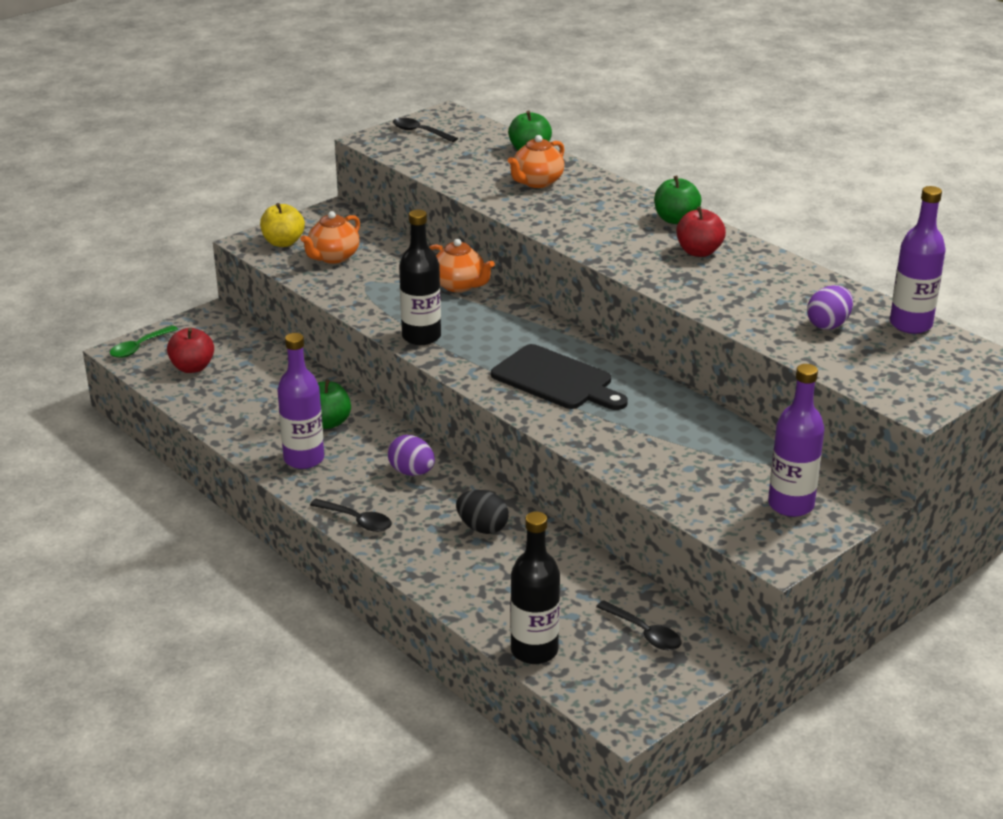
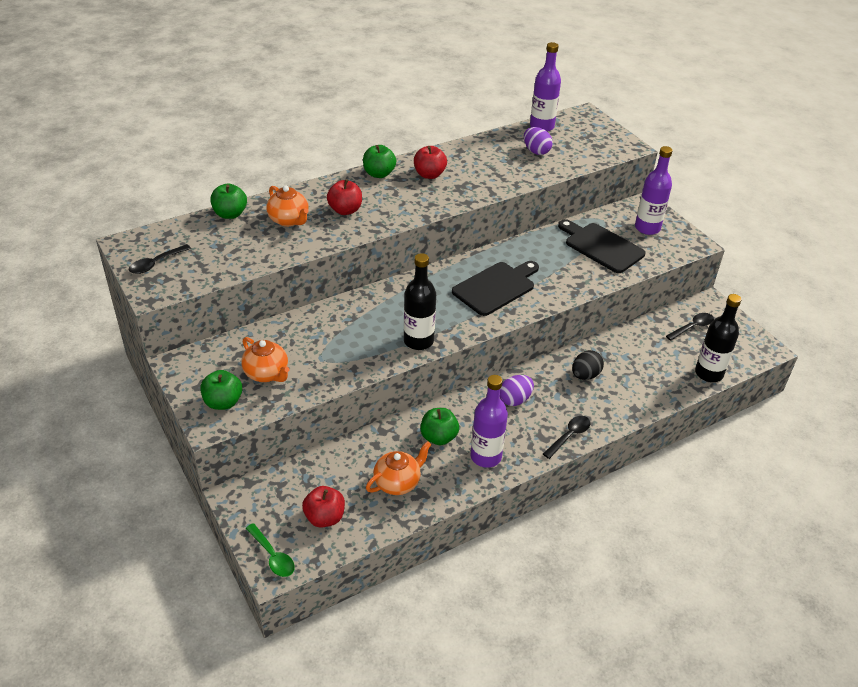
camera: 80 degrees left, 10 degrees up
yellow apple [260,203,305,247] -> green apple [200,370,242,410]
orange teapot [429,239,495,292] -> orange teapot moved to [366,441,431,495]
none -> red apple [327,179,362,215]
none -> black cutting board [558,219,645,273]

